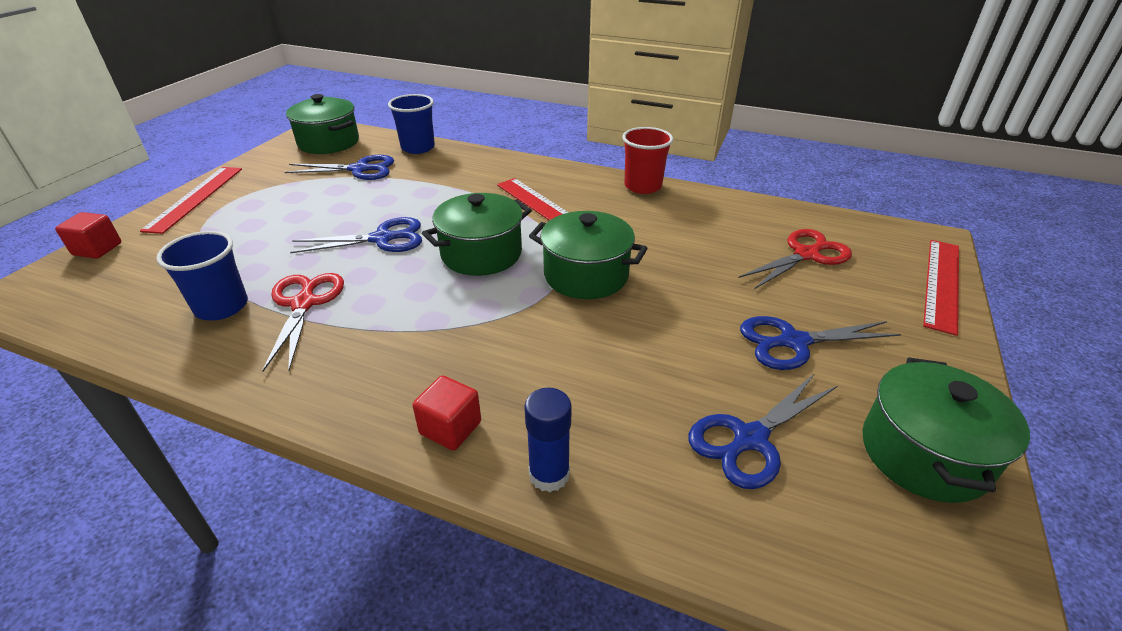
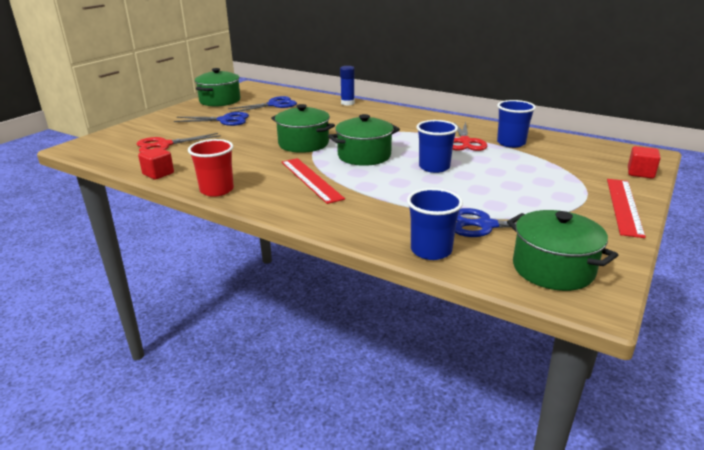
camera: 170 degrees left, 10 degrees down
blue scissors [290,217,422,253] -> blue cup [416,120,458,173]
red cube [413,375,481,451] -> red cube moved to [138,147,174,180]
red ruler [923,240,959,336] -> none

